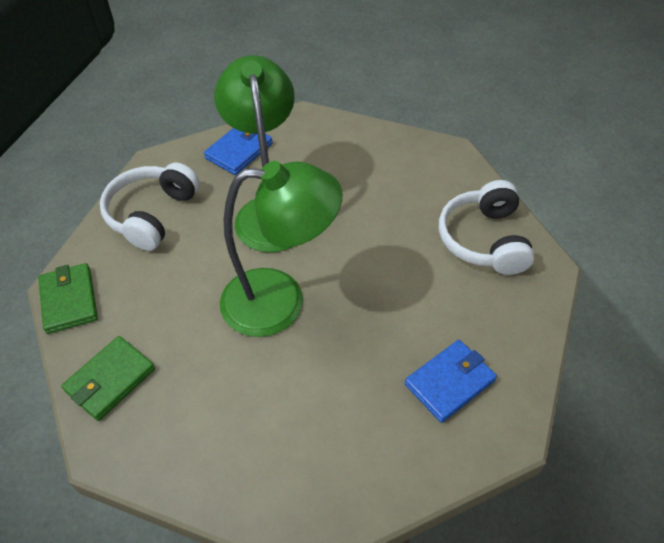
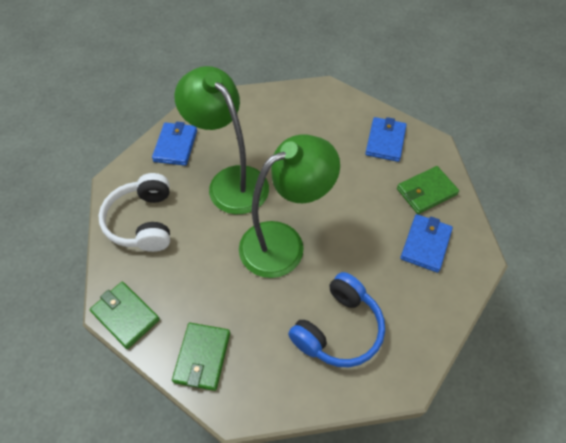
camera: 30 degrees left, 5 degrees up
white headphones [439,180,535,275] -> blue wallet [365,117,407,162]
none -> blue headphones [288,272,385,367]
none -> green wallet [397,166,459,214]

